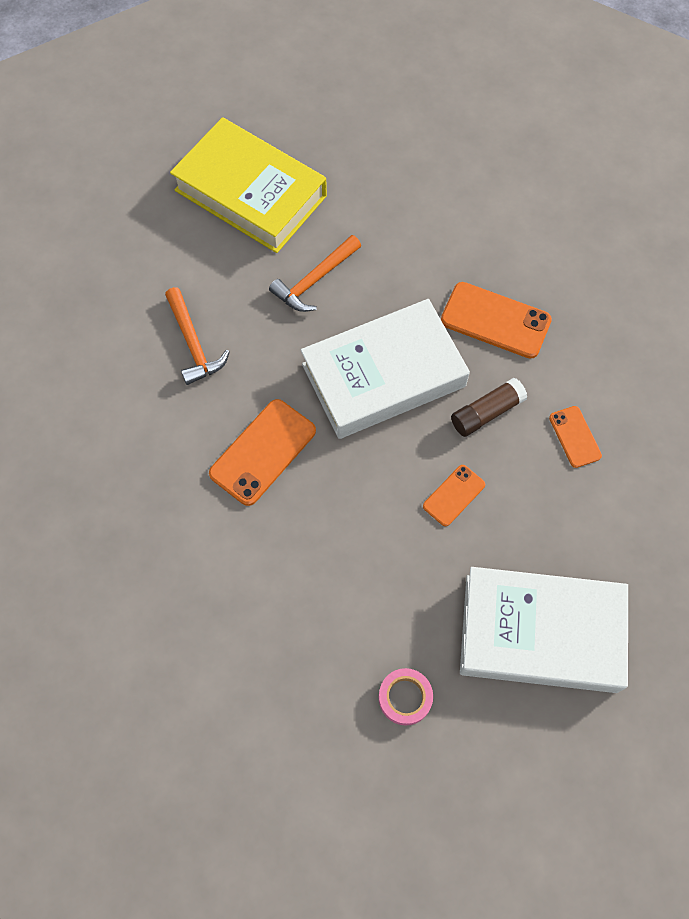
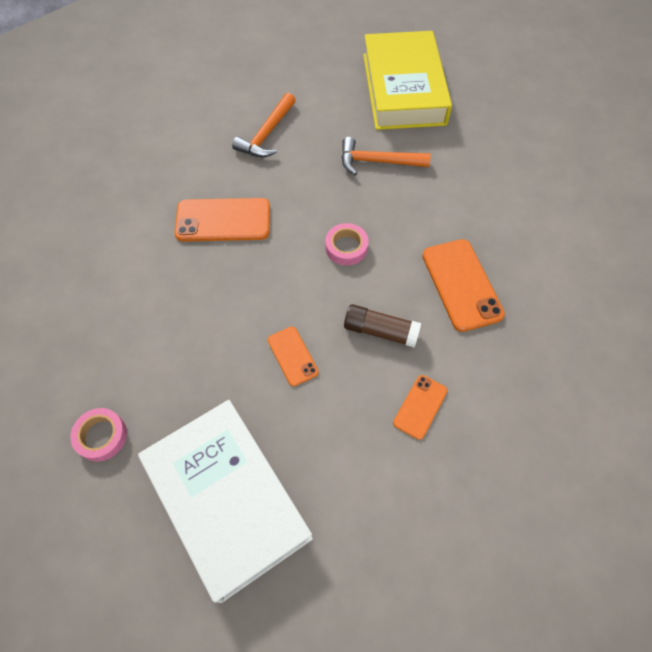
camera: 50 degrees right, 5 degrees down
white book [301,299,470,439] -> pink tape [325,223,369,266]
orange phone [423,465,485,526] -> orange phone turned 60 degrees clockwise [268,326,319,386]

